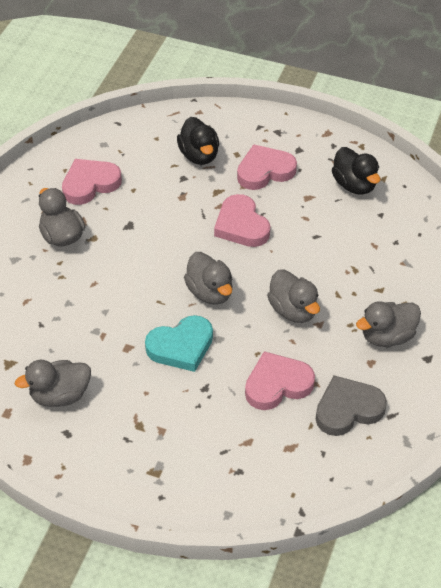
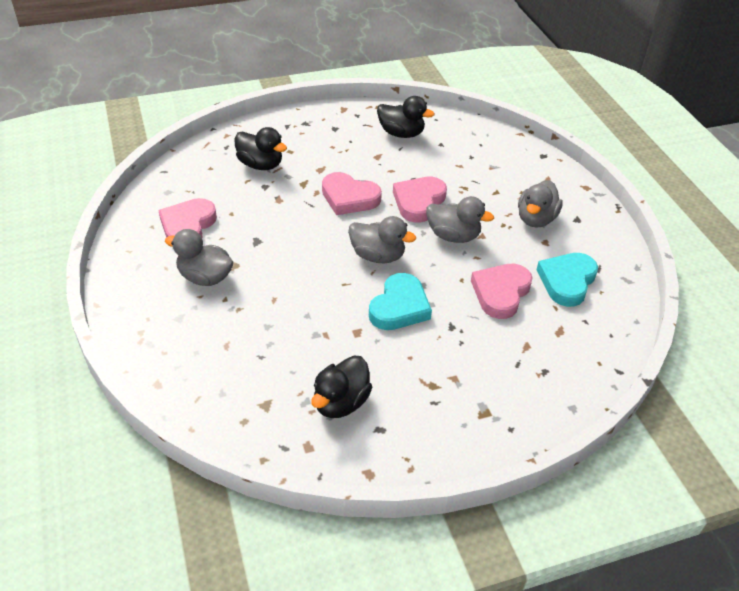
camera: 40 degrees left, 5 degrees down
grey duck [15,360,91,407] -> black duck [311,356,372,418]
pink heart [237,144,297,190] -> pink heart moved to [393,177,447,223]
grey heart [316,375,387,436] -> turquoise heart [537,253,598,307]

